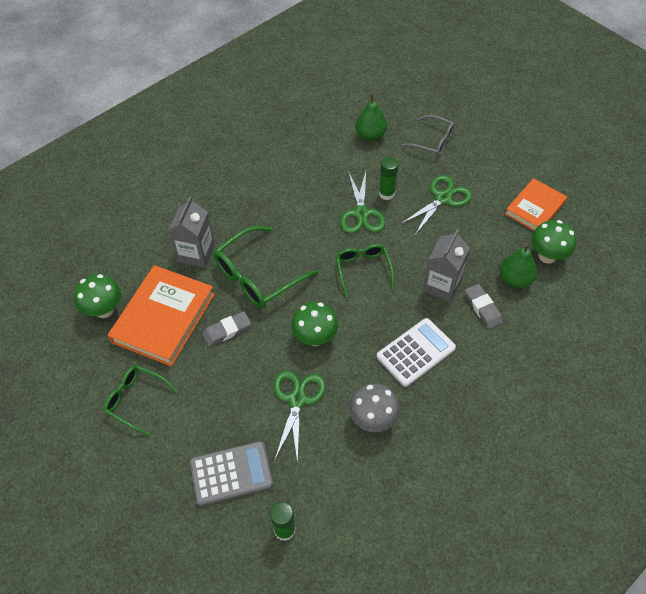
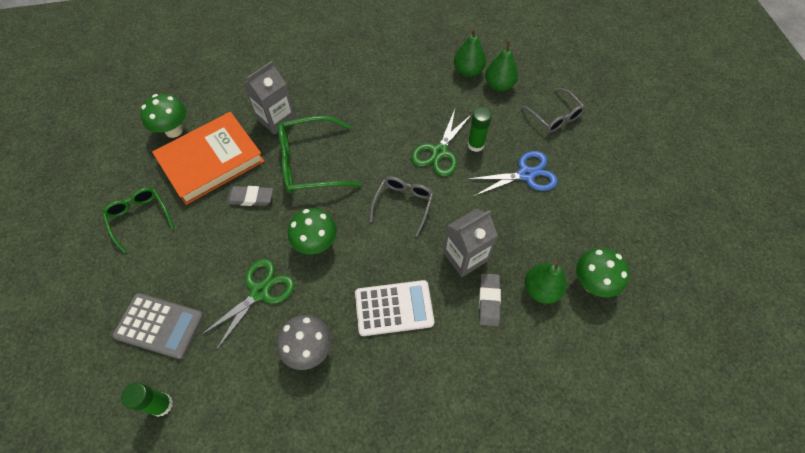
camera: 30 degrees right, 5 degrees up
green glasses [336,244,394,297] -> grey glasses [369,176,433,237]
green scissors [401,175,472,235] -> blue scissors [468,151,558,196]
orange book [505,178,567,231] -> none
none -> green pear [454,28,486,77]

